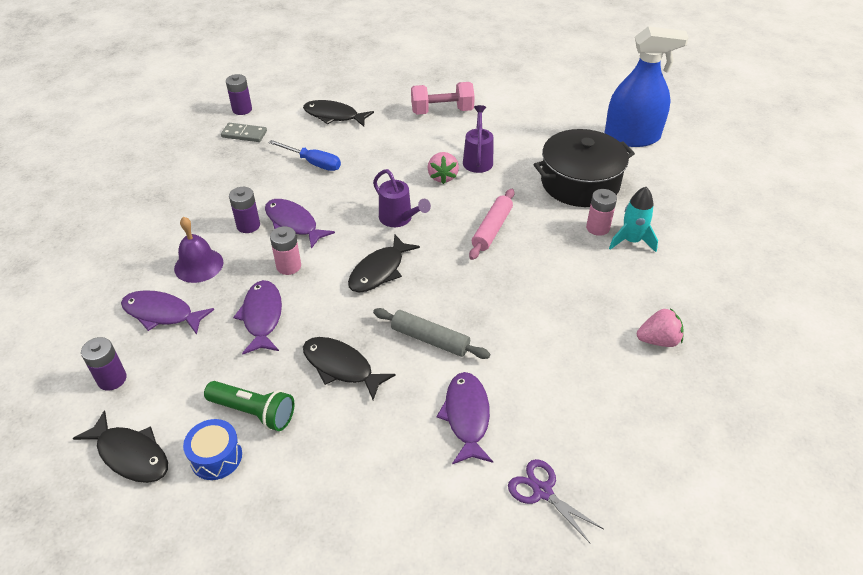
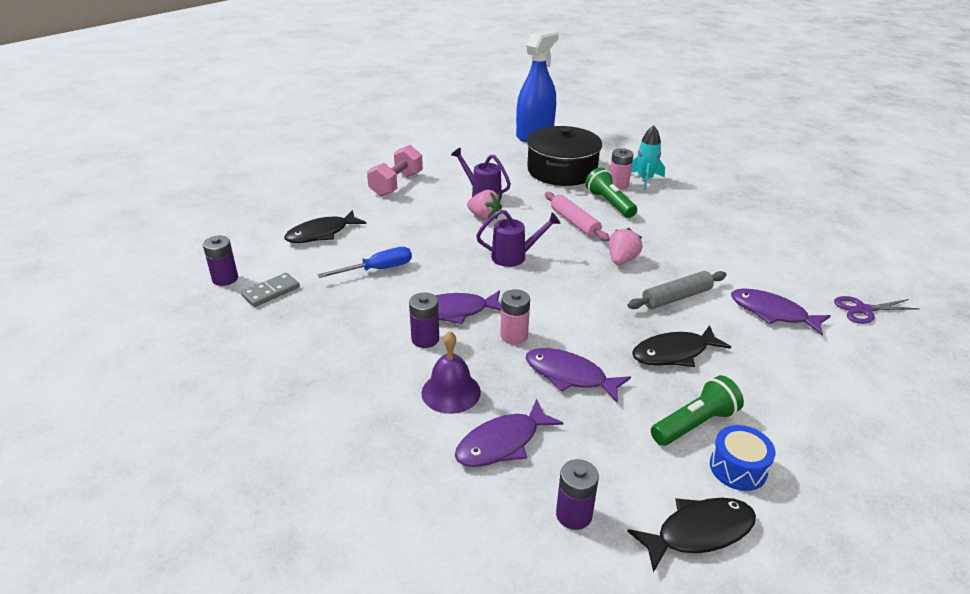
camera: 55 degrees left, 10 degrees down
black fish [348,234,420,292] -> none
pink strawberry [637,308,683,347] -> pink strawberry moved to [609,228,642,265]
none -> green flashlight [585,167,637,218]

